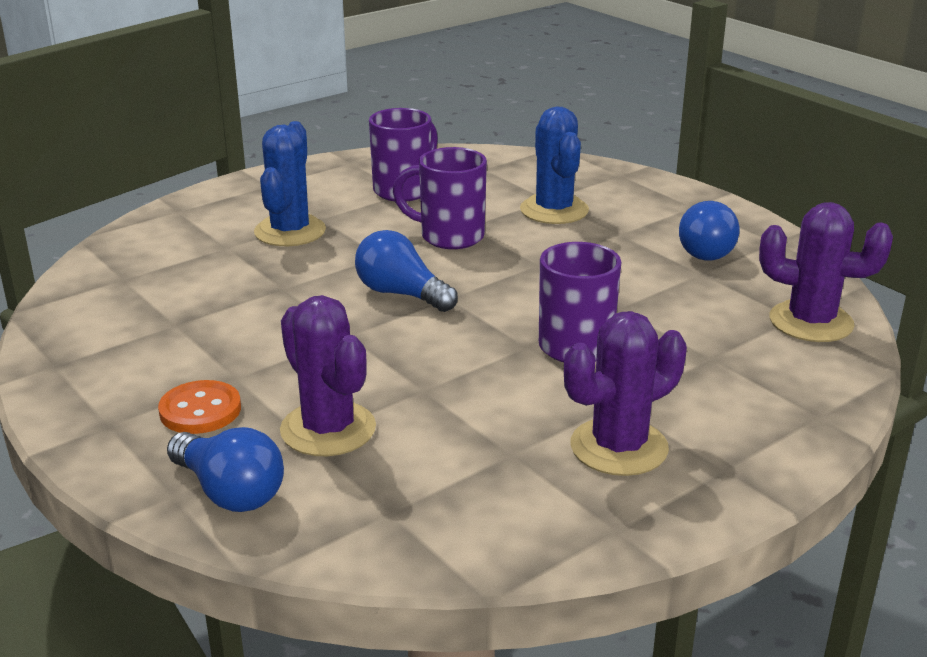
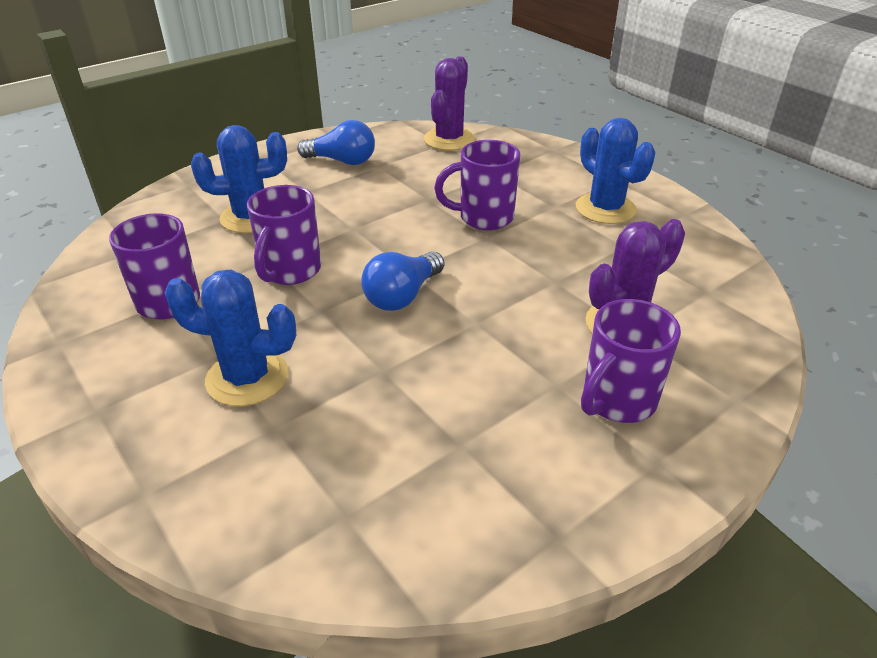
camera: 90 degrees left, 10 degrees up
orange button [158,380,241,434] -> purple mug [581,299,681,423]
blue light bulb [167,427,284,512] -> none
purple cactus [564,311,687,476] -> blue cactus [576,118,656,224]

